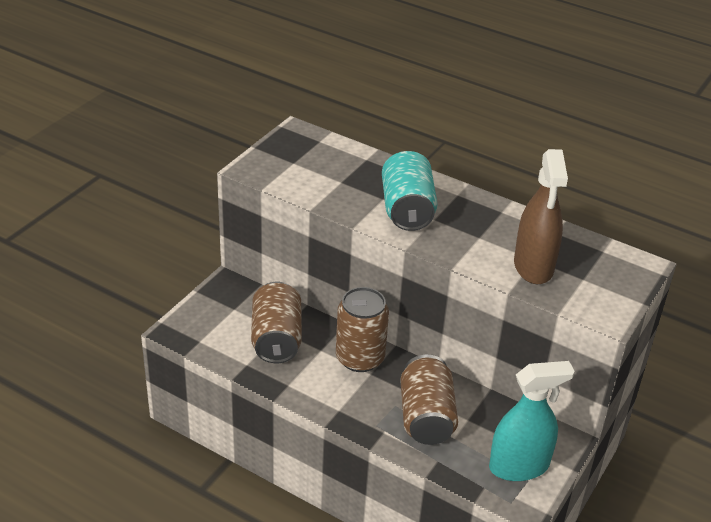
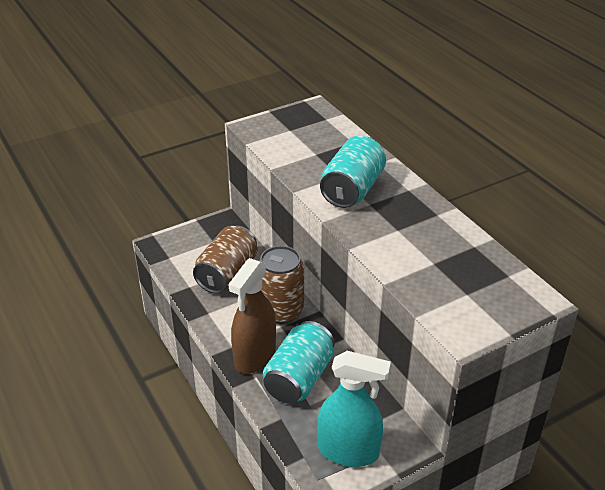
camera: 30 degrees right, 0 degrees up
brown can [400,355,458,445] -> turquoise can [263,321,335,404]
brown spray bottle [514,149,568,284] -> brown spray bottle moved to [228,258,276,374]

